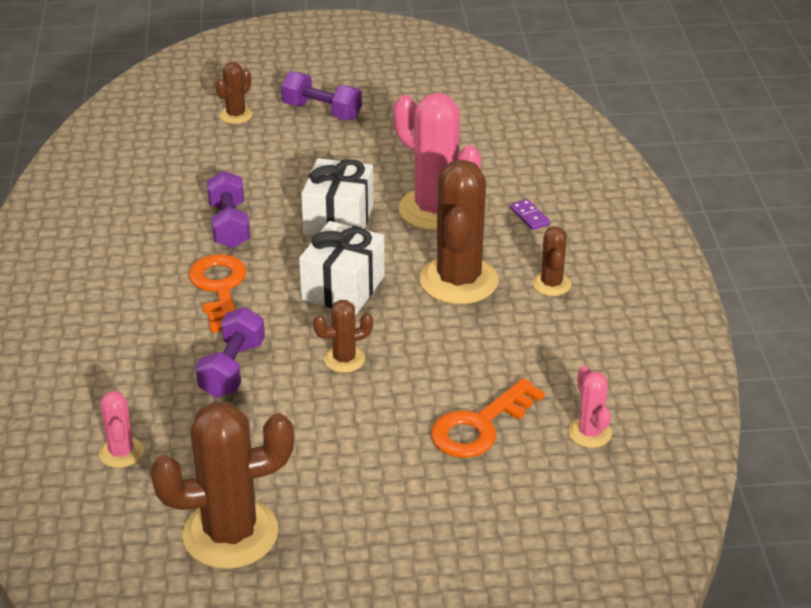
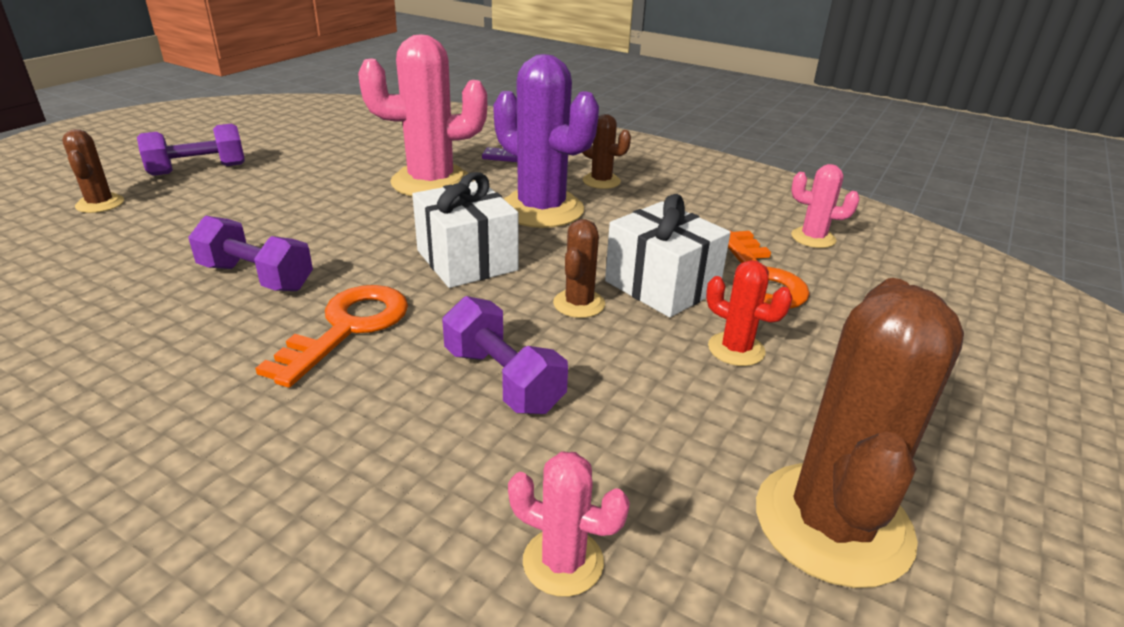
camera: 55 degrees left, 5 degrees down
orange key [188,254,247,333] -> orange key turned 90 degrees clockwise [255,285,408,388]
white gift [301,158,374,236] -> white gift moved to [605,194,731,317]
brown cactus [419,160,499,304] -> purple cactus [493,54,599,228]
none -> red cactus [706,260,793,366]

